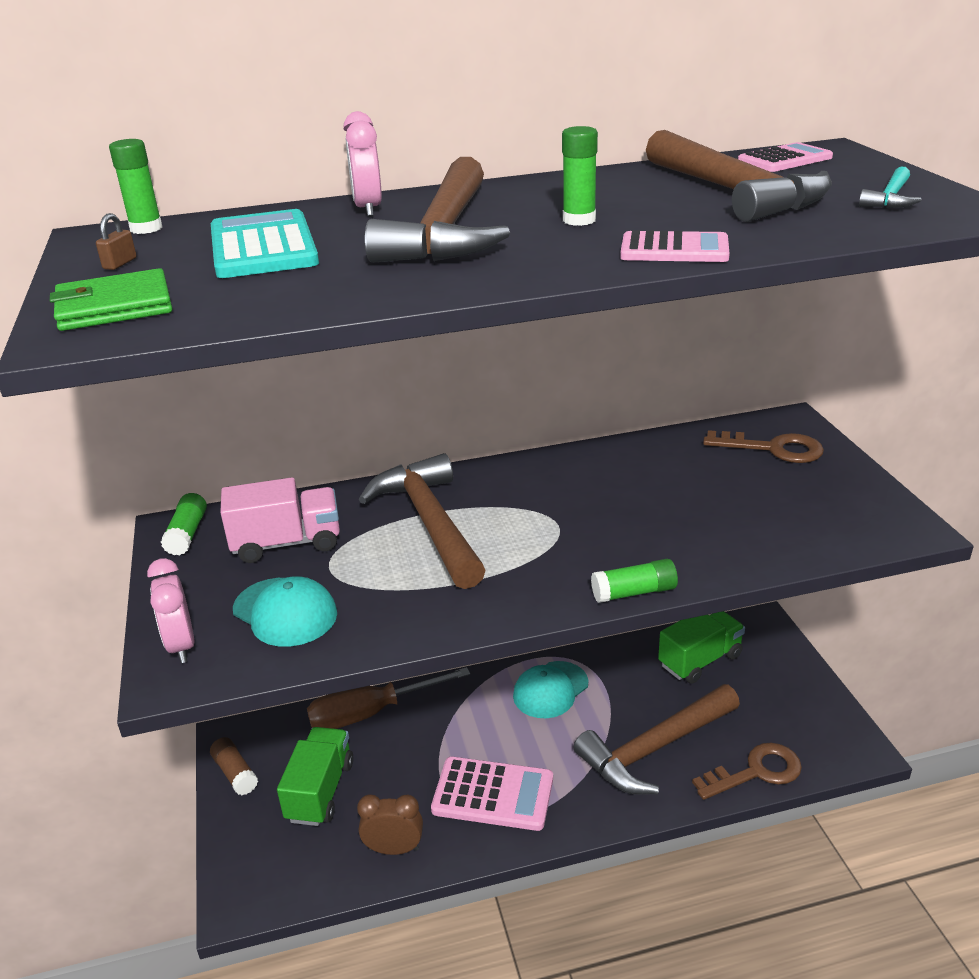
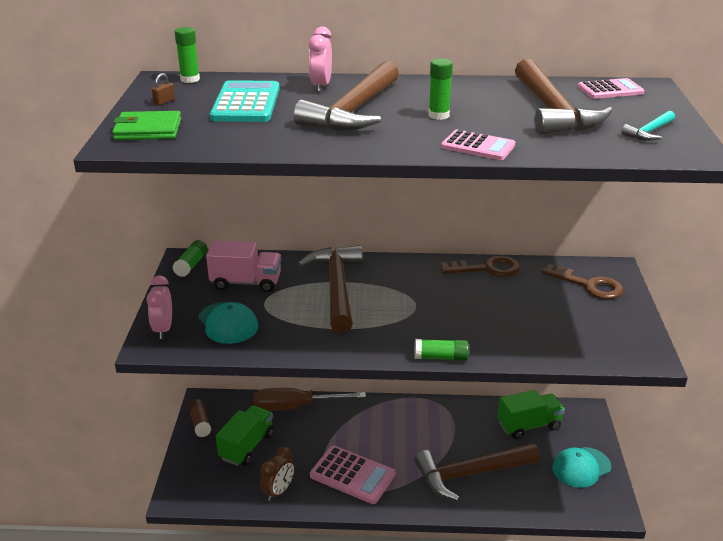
camera: 15 degrees right, 0 degrees up
brown clock [357,794,423,855] -> brown clock turned 105 degrees clockwise [260,447,295,501]
turquoise cap [513,661,588,718] -> turquoise cap moved to [552,447,611,488]
brown key [692,743,802,800] -> brown key moved to [441,256,520,277]

